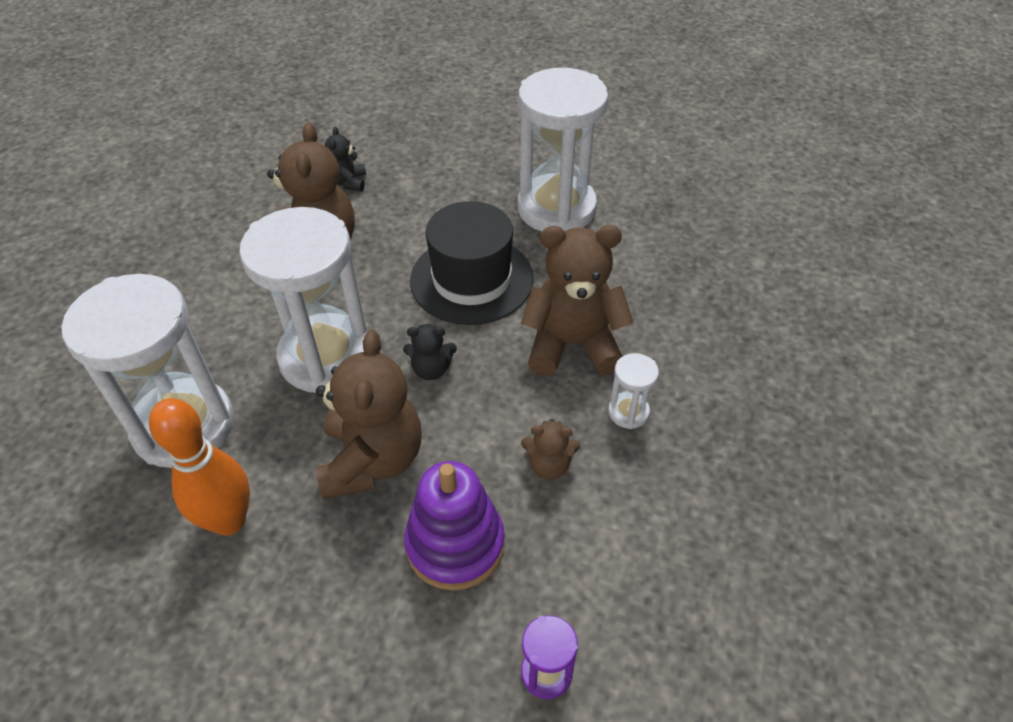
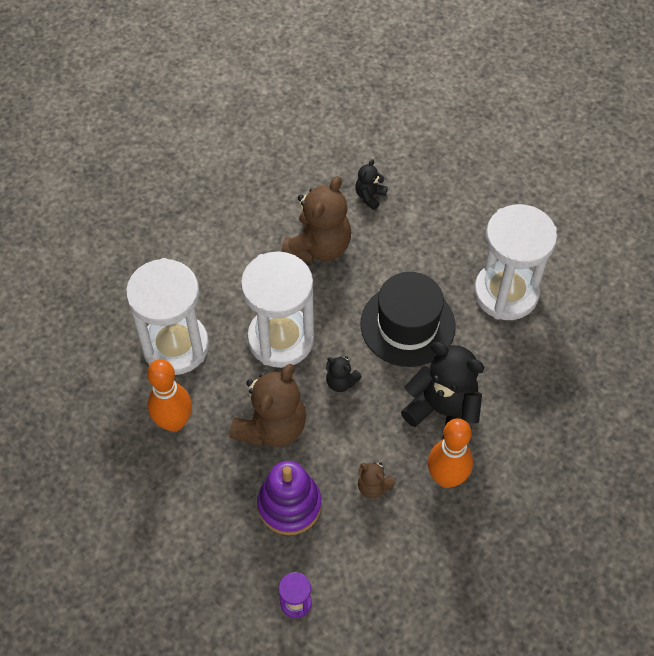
camera: 30 degrees right, 10 degrees up
brown teddy bear [521,225,634,376] -> black teddy bear [401,342,484,439]
white hourglass [608,353,659,429] -> orange bowling pin [428,418,473,488]

